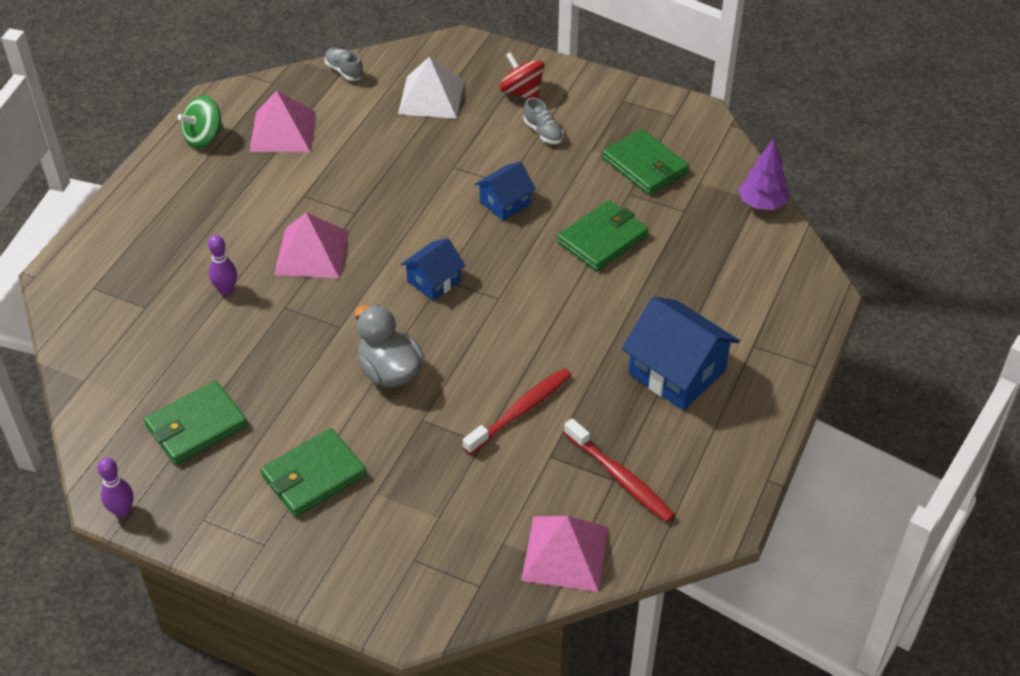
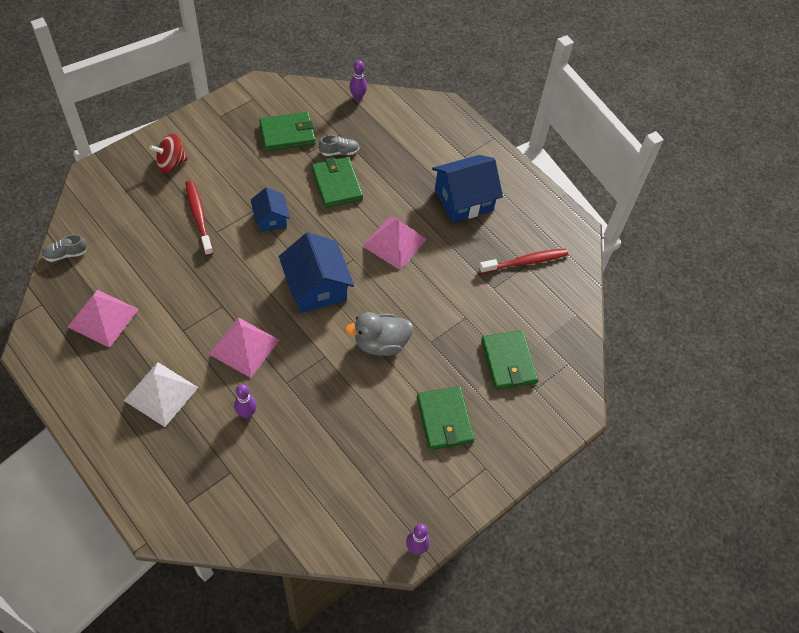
camera: 70 degrees left, 10 degrees up
green wallet [144,381,248,465] -> green wallet moved to [481,331,538,390]
green spinning top [177,96,224,149] -> none
white pyramid [398,57,464,119] -> white pyramid moved to [124,362,199,427]
blue house [401,238,466,301] -> blue house [279,232,354,313], size x1.72
red toothbrush [463,368,572,455] -> red toothbrush moved to [185,181,213,256]
pink pyramid [521,516,608,592] -> pink pyramid moved to [362,217,427,270]
grey shoe [524,98,564,144] -> grey shoe moved to [319,135,359,156]
purple tree [739,139,790,210] -> purple bowling pin [349,60,367,100]

